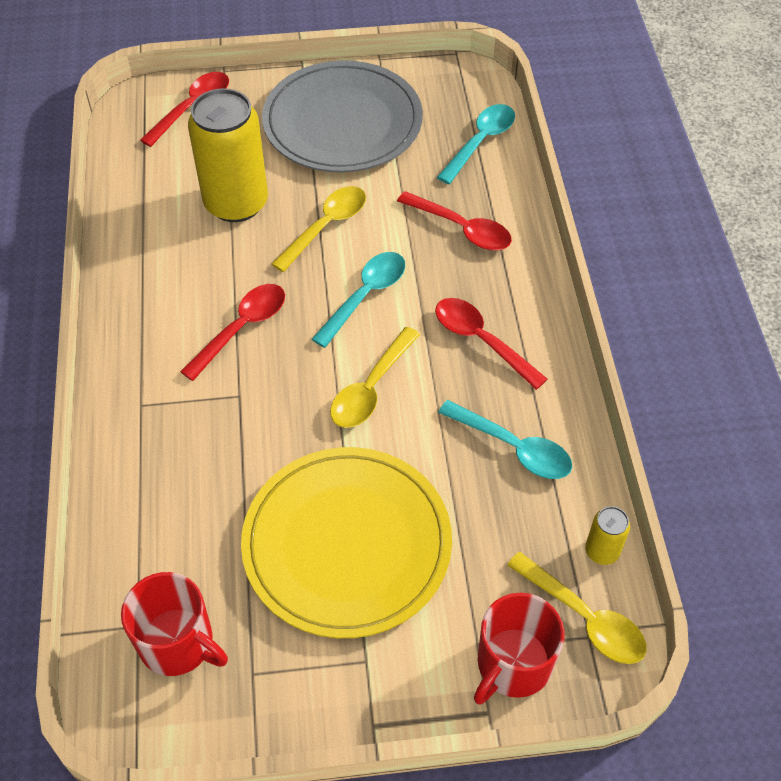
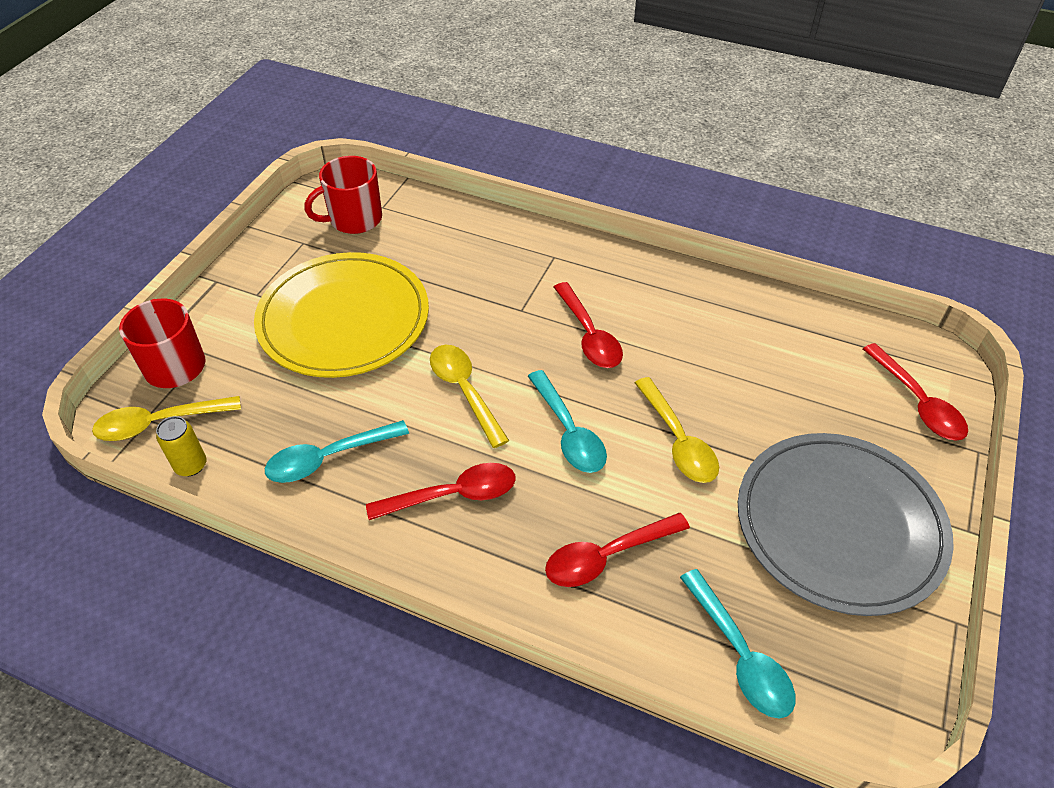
camera: 120 degrees right, 5 degrees down
yellow can [188,88,268,222] -> none

